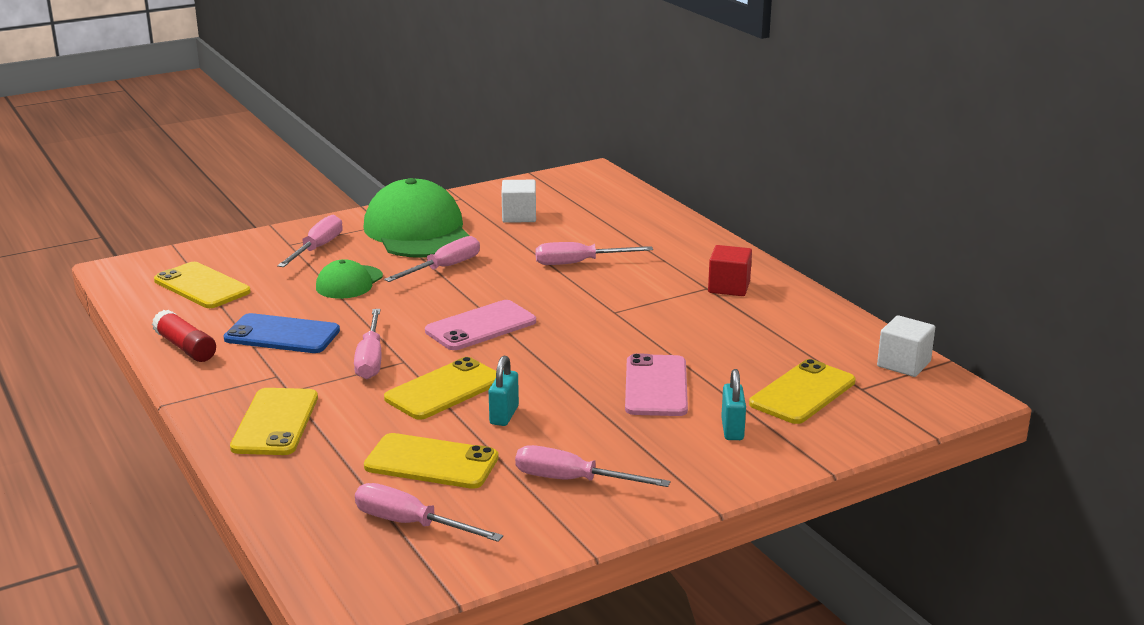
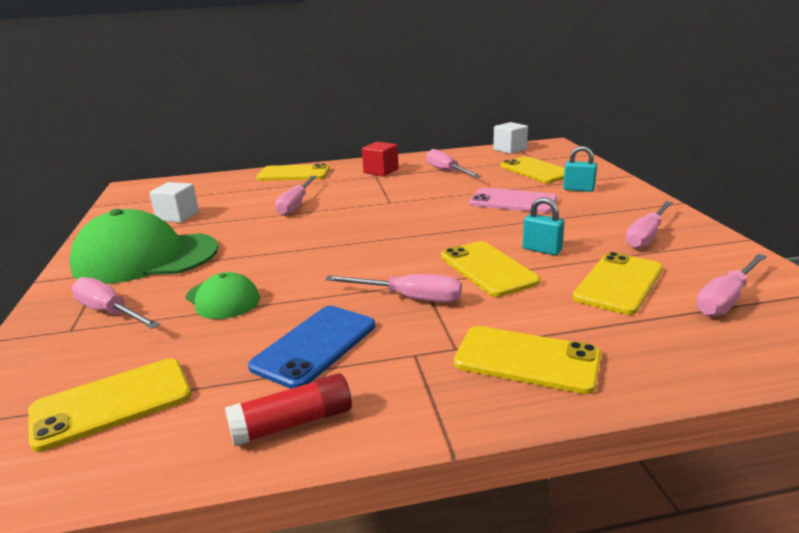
camera: 70 degrees left, 0 degrees up
pink screwdriver [384,236,480,282] -> pink screwdriver moved to [426,149,481,178]
pink phone [425,300,536,350] -> none
none -> yellow phone [256,164,330,181]

